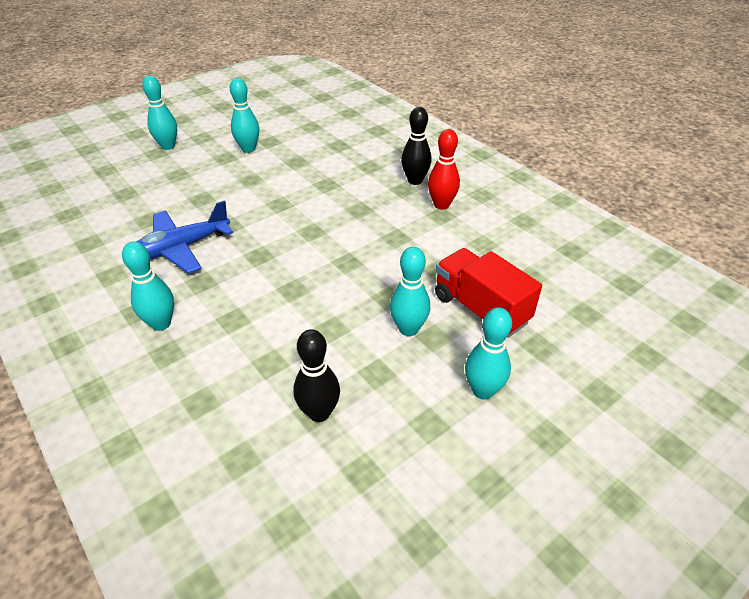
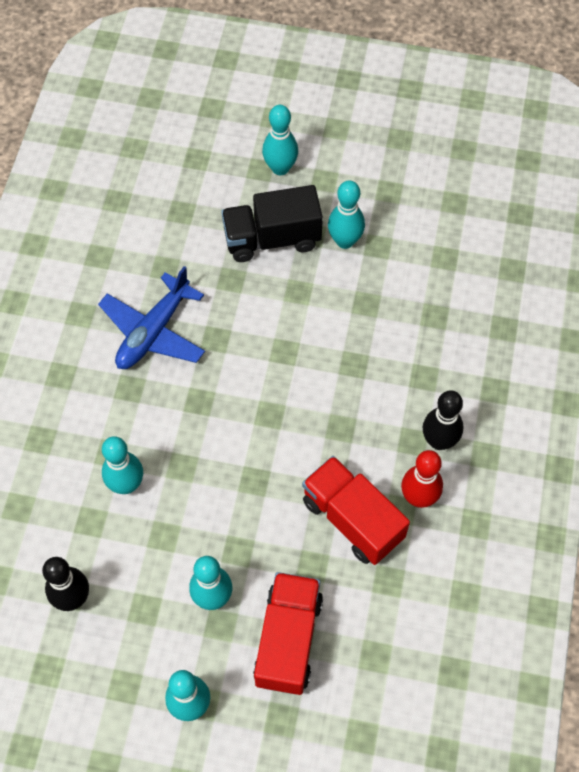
camera: 50 degrees right, 20 degrees up
turquoise bowling pin [122,241,174,331] -> turquoise bowling pin moved to [102,436,143,494]
blue plane [136,200,233,274] -> blue plane turned 75 degrees counterclockwise [98,266,205,369]
none -> black truck [221,185,323,262]
none -> red truck [302,456,410,565]

